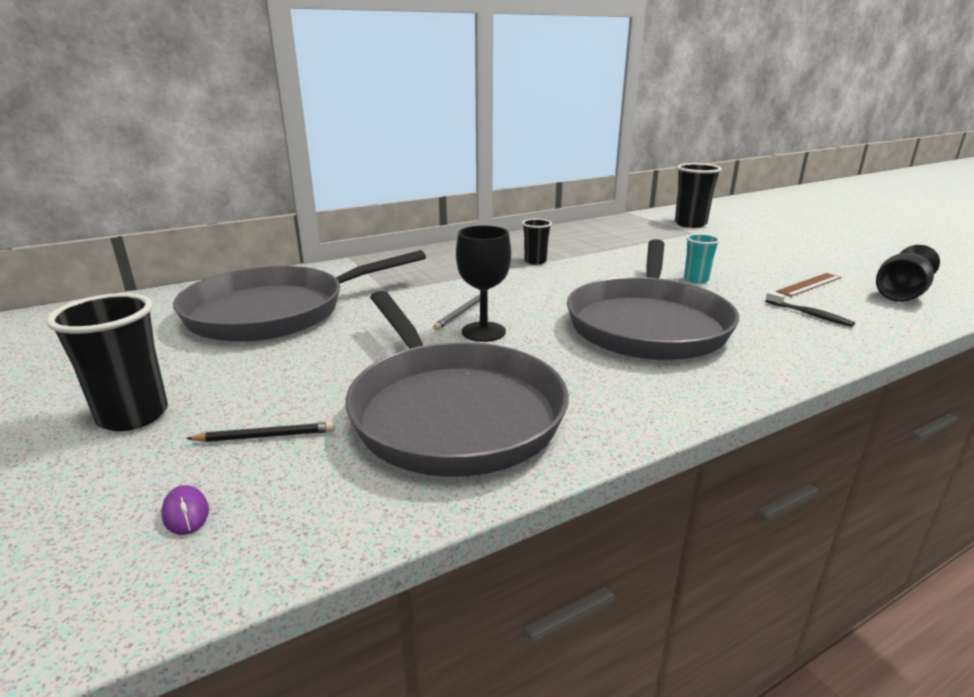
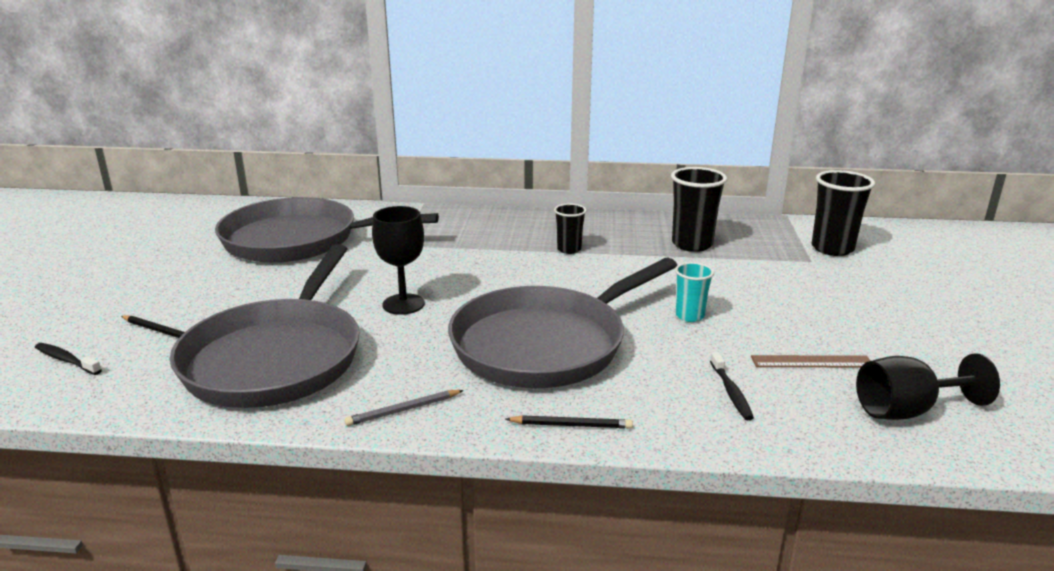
camera: 35 degrees right, 0 degrees up
black cup [46,293,168,431] -> black cup moved to [671,167,727,252]
purple mouse [161,485,209,535] -> black toothbrush [35,343,102,375]
grey pencil [433,295,480,330] -> grey pencil moved to [345,390,464,426]
none -> black pencil [506,415,633,429]

